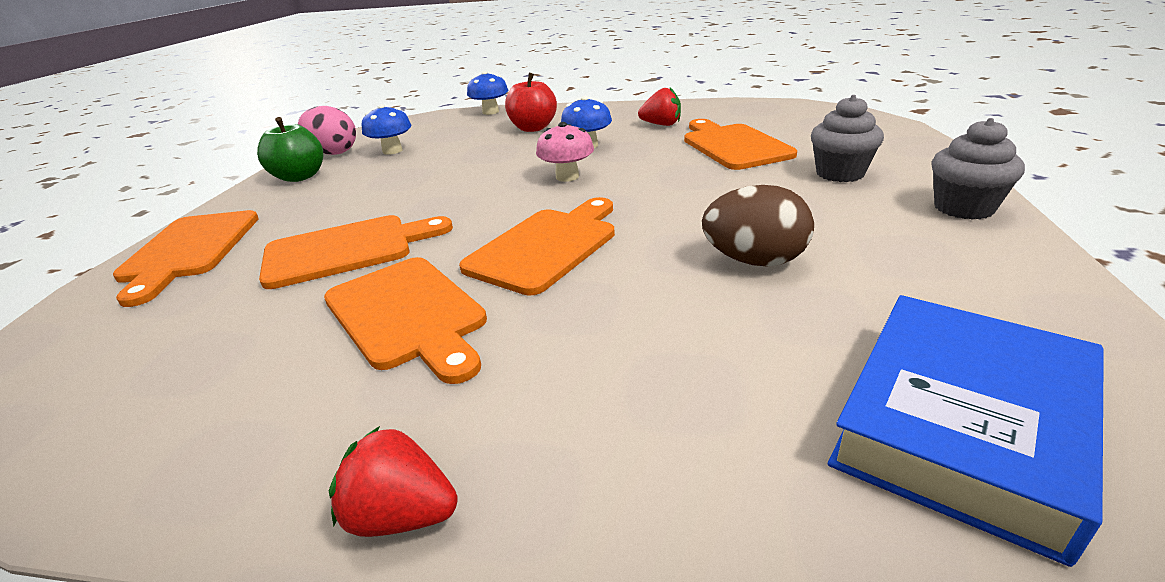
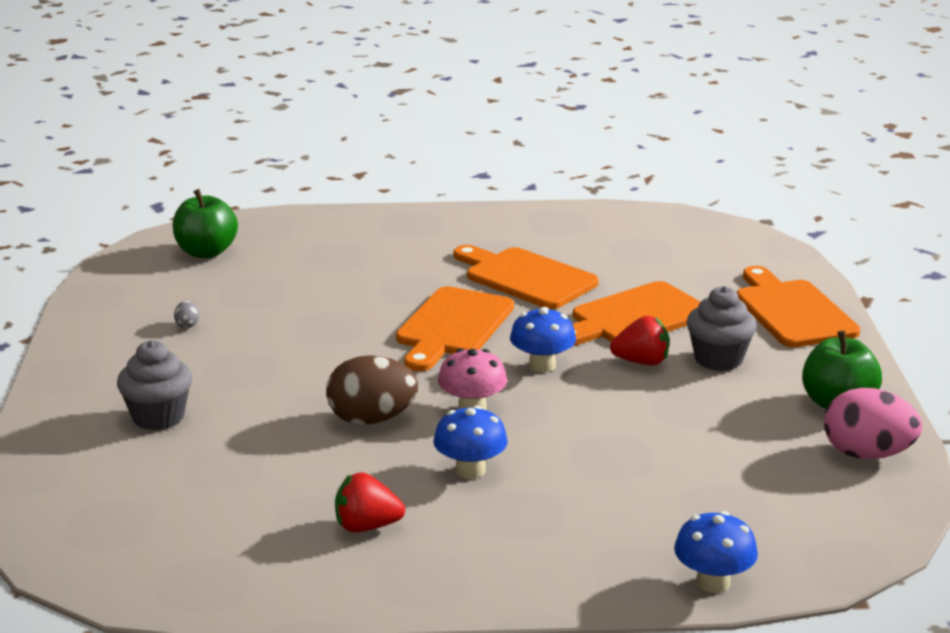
camera: 165 degrees right, 5 degrees down
red strawberry [329,426,457,537] -> red strawberry moved to [610,316,669,365]
blue mushroom [362,104,412,155] -> blue mushroom moved to [510,307,576,372]
red apple [505,73,557,132] -> none
orange cutting board [684,119,797,170] -> none
brown egg [702,185,814,266] -> brown egg moved to [326,355,418,425]
blue book [828,295,1104,567] -> green apple [173,189,238,258]
grey cupcake [932,118,1025,220] -> grey cupcake moved to [686,286,757,371]
none -> grey egg [174,301,199,328]

